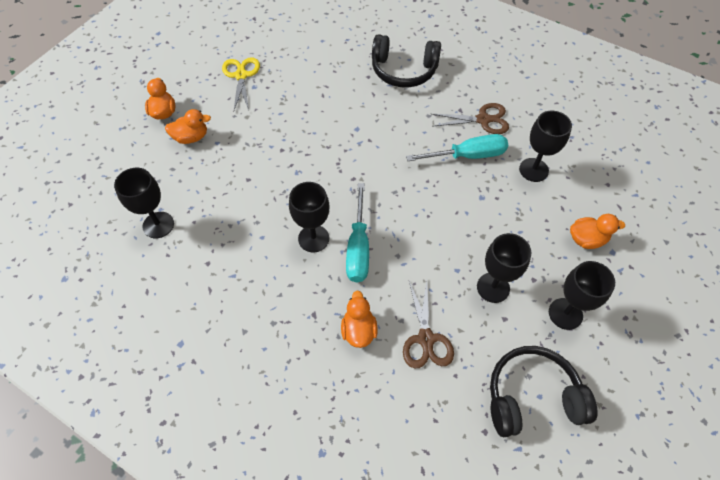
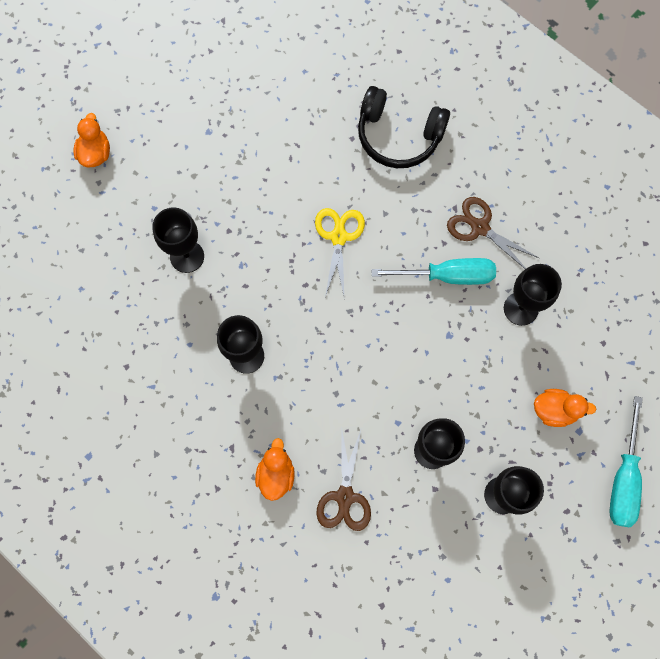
camera: 10 degrees right, 15 degrees up
black goblet [114,168,174,238] -> black goblet moved to [152,207,204,273]
orange duck [165,109,211,144] -> none
yellow scissors [222,57,260,110] -> yellow scissors moved to [315,208,365,297]
turquoise screwdriver [346,183,369,282] -> turquoise screwdriver moved to [609,396,643,527]
brown scissors [432,103,509,134] -> brown scissors turned 150 degrees counterclockwise [447,197,539,269]
black headphones [490,346,598,437] -> none

